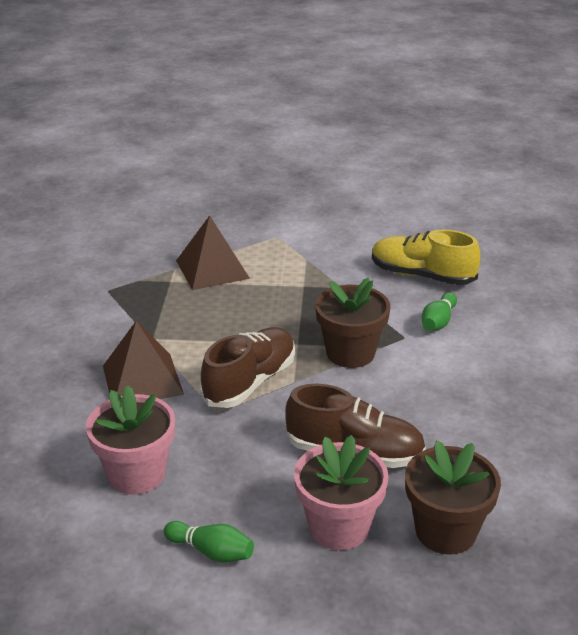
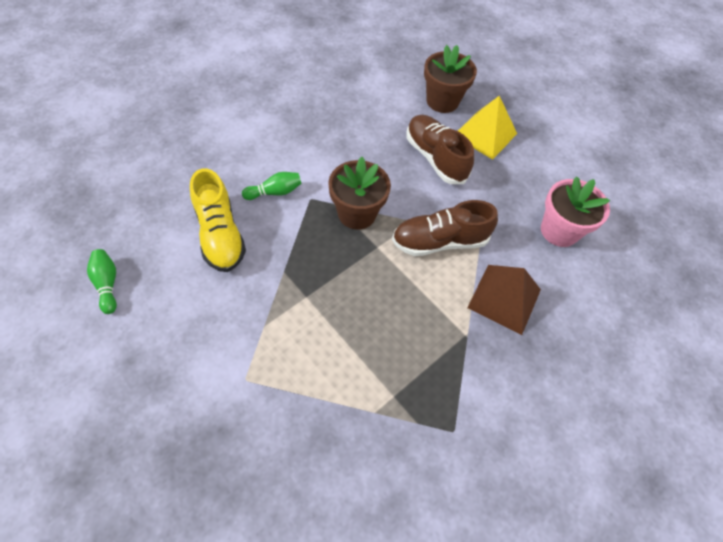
camera: 140 degrees left, 25 degrees up
green bowling pin [164,521,254,563] -> green bowling pin moved to [87,249,117,314]
brown pyramid [176,215,250,290] -> none
pink flower pot [294,435,389,550] -> yellow pyramid [458,96,517,160]

